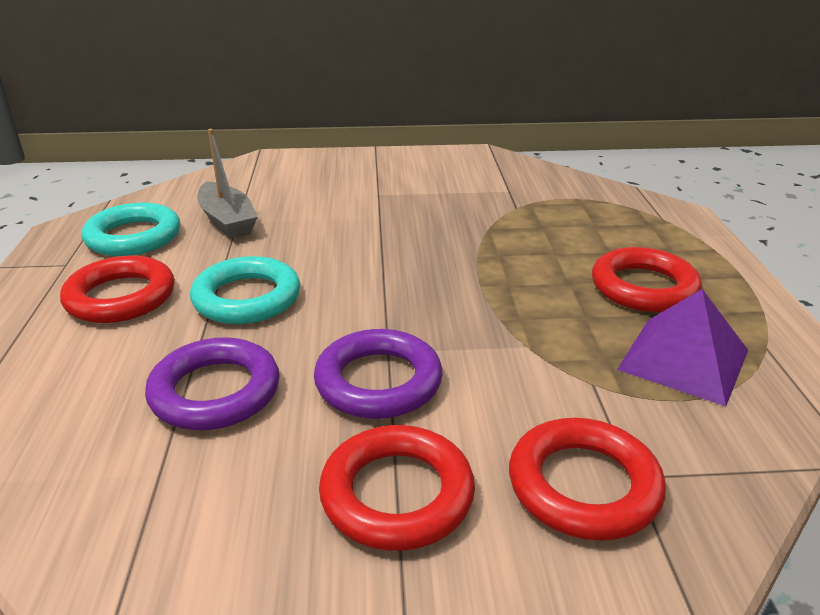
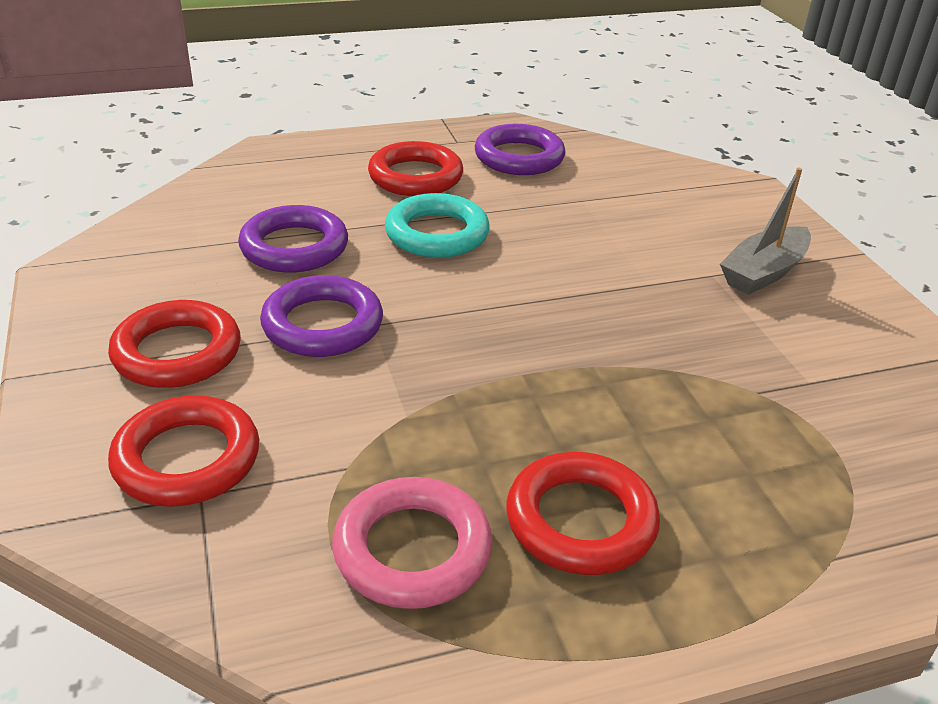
camera: 75 degrees right, 5 degrees up
turquoise ring [82,203,180,256] -> purple ring [475,124,565,175]
grey boat [197,129,257,239] -> grey boat moved to [720,168,811,295]
purple pyramid [617,289,748,406] -> pink ring [332,477,493,609]

